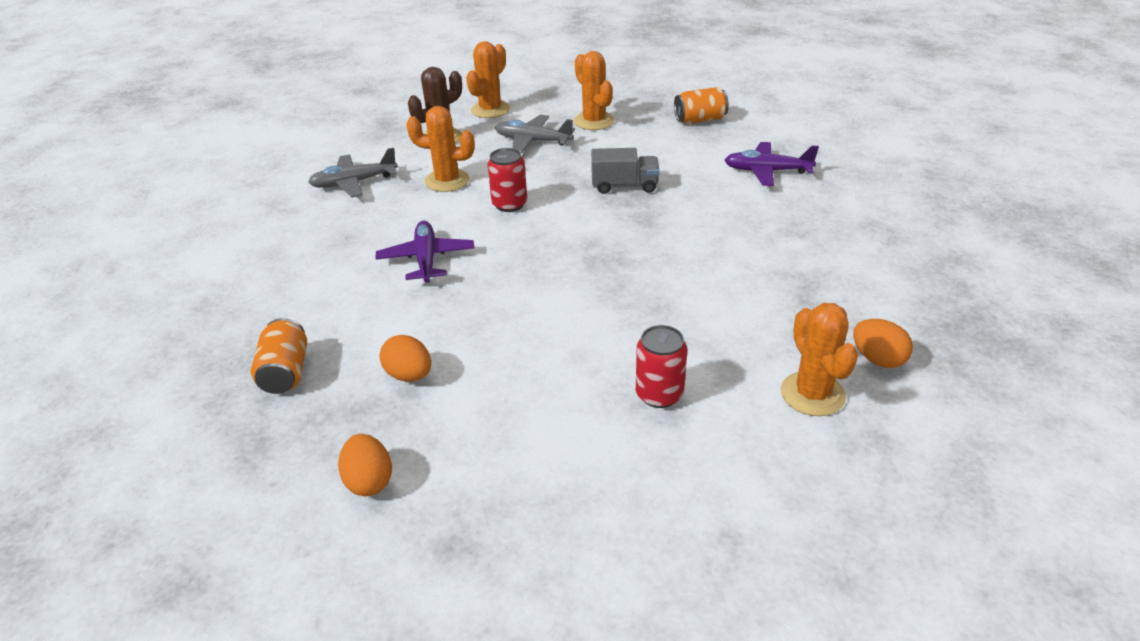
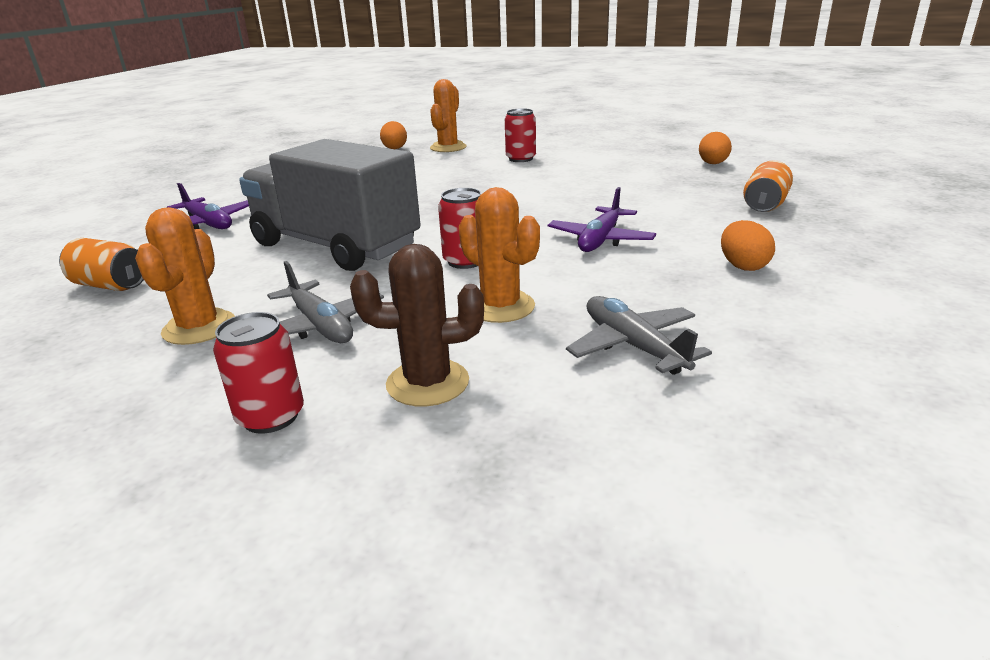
camera: 145 degrees left, 10 degrees down
grey plane [308,148,398,198] -> grey plane turned 135 degrees counterclockwise [566,296,712,375]
orange egg [380,335,431,382] -> orange egg moved to [721,220,775,271]
orange cactus [466,41,510,118] -> red can [213,312,304,434]
grey truck [591,148,659,194] -> grey truck [239,139,421,271], size x2.22

